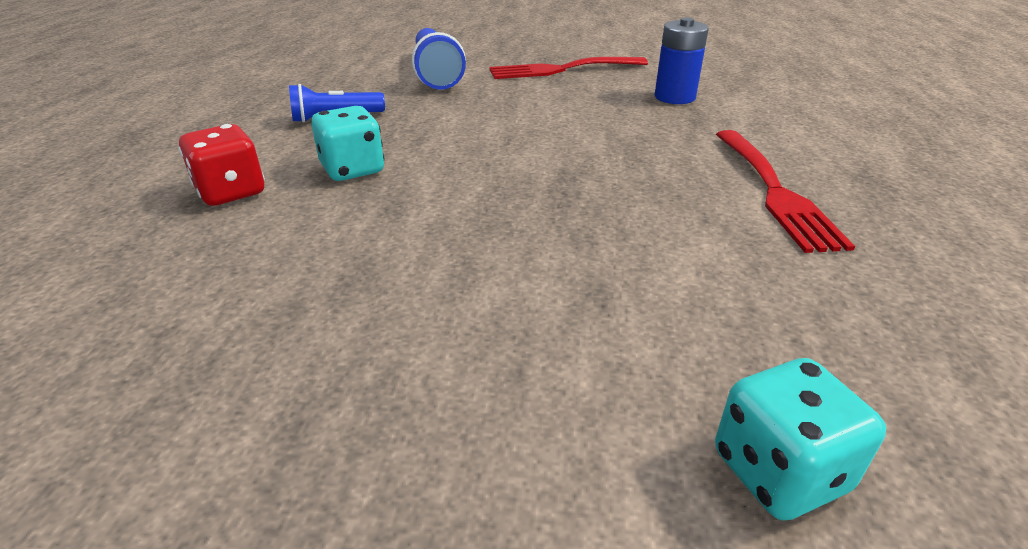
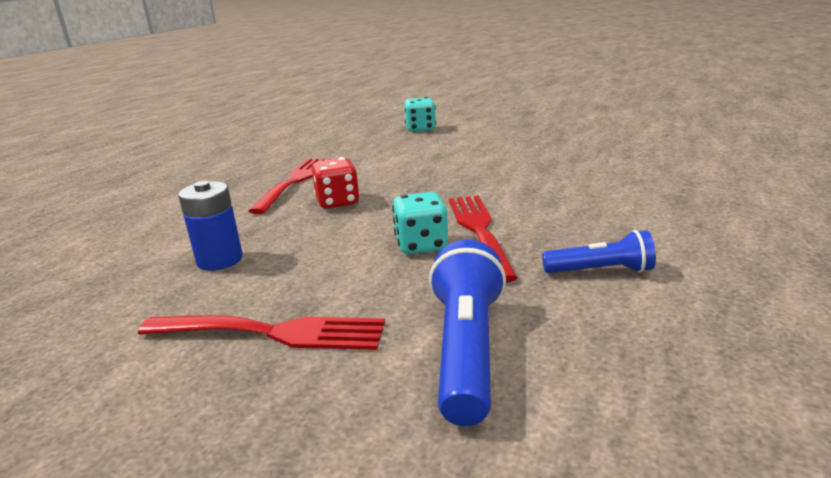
camera: 160 degrees left, 10 degrees down
red dice [178,124,265,206] -> red dice moved to [312,157,360,209]
turquoise dice [311,106,384,181] -> turquoise dice moved to [392,192,448,254]
none -> red fork [449,196,517,283]

